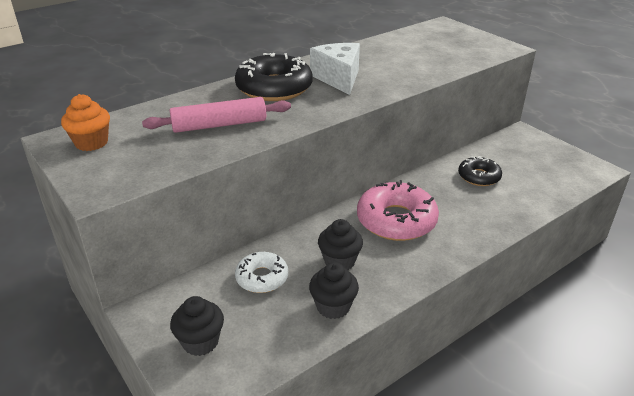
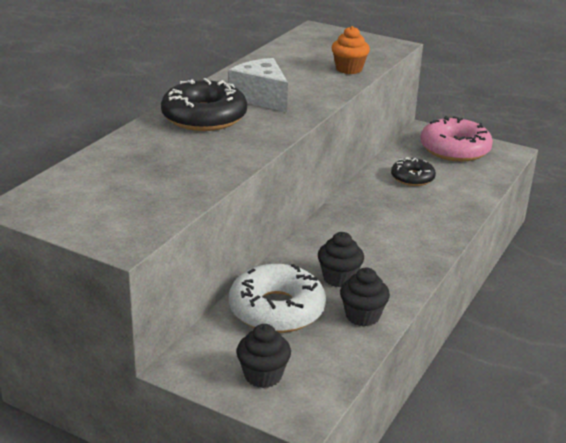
camera: 25 degrees left, 5 degrees down
orange cupcake [61,94,110,151] -> orange cupcake moved to [331,26,370,74]
pink rolling pin [142,97,291,133] -> none
white donut [235,252,288,293] -> white donut [229,264,326,333], size x1.71
pink donut [357,180,439,241] -> pink donut moved to [420,116,493,162]

